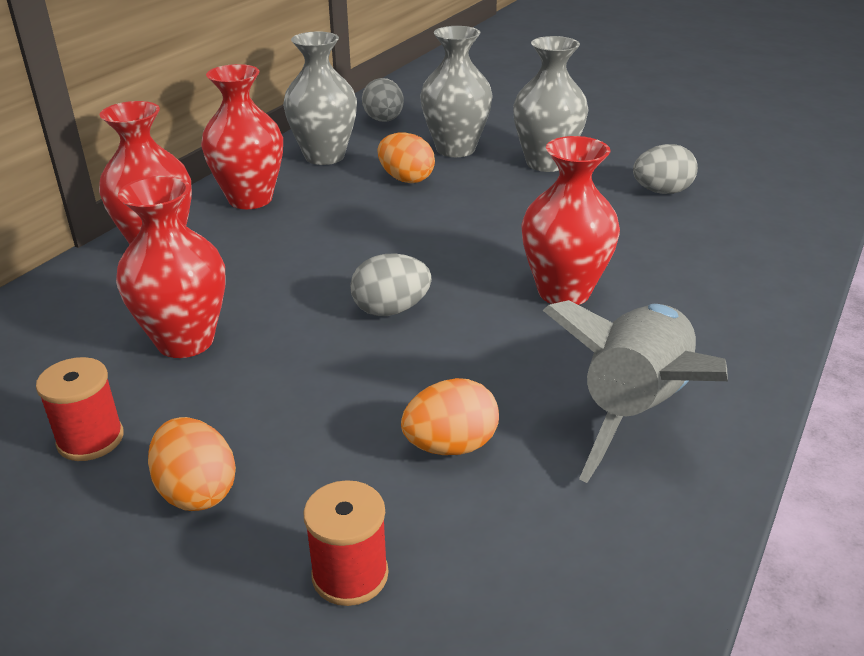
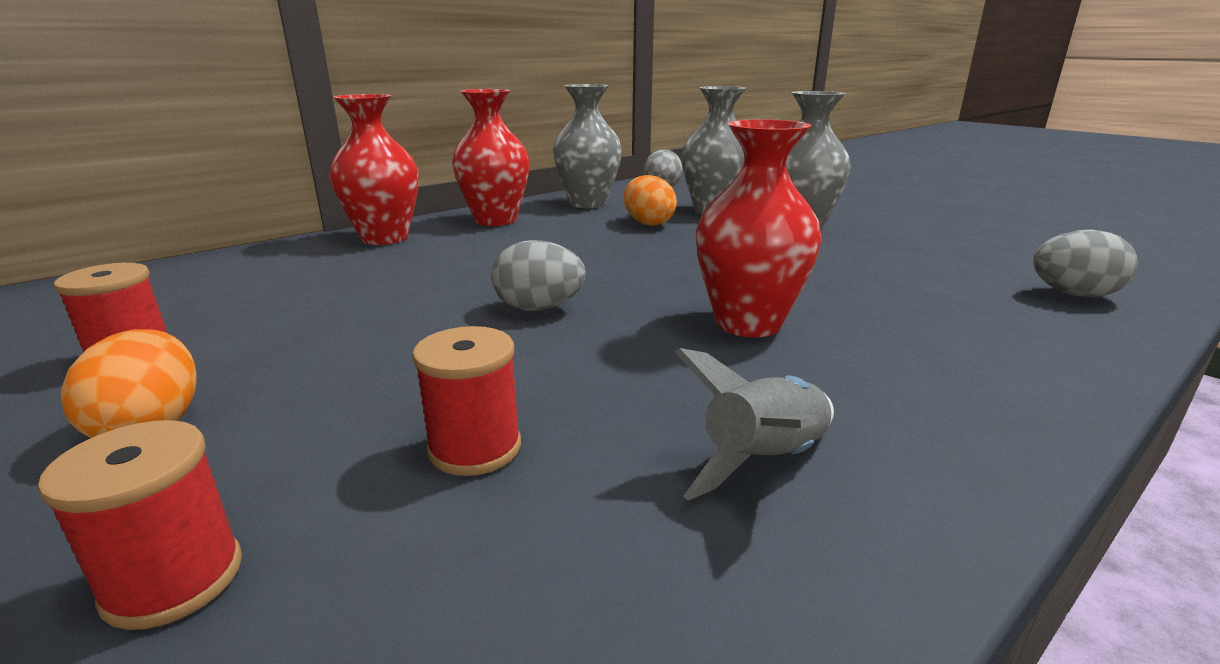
camera: 20 degrees right, 10 degrees down
red vase [116,176,226,358] -> none
orange egg [401,378,499,455] -> red spool [412,326,521,476]
grey rocket [543,300,728,483] -> grey rocket [675,348,834,501], size x0.55
grey egg [633,144,698,194] -> grey egg moved to [1033,230,1138,297]

